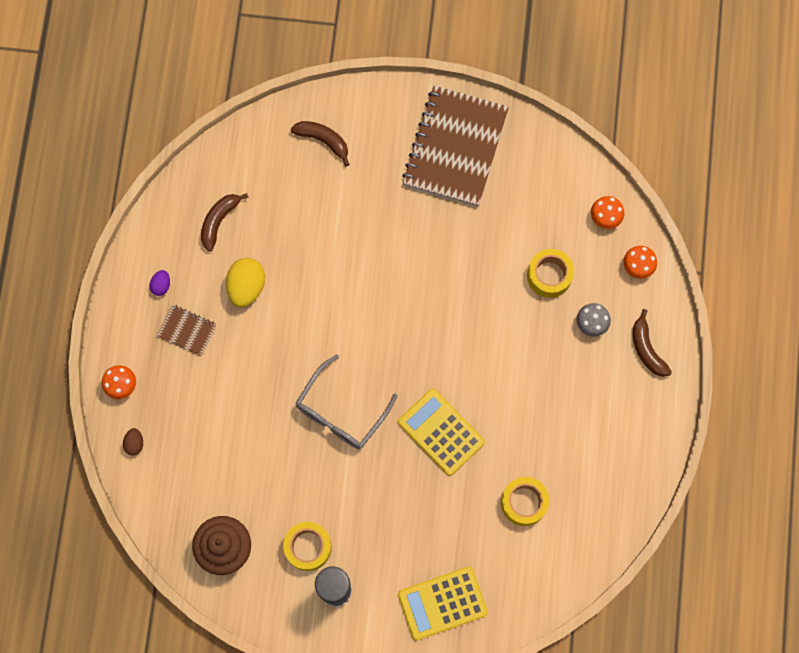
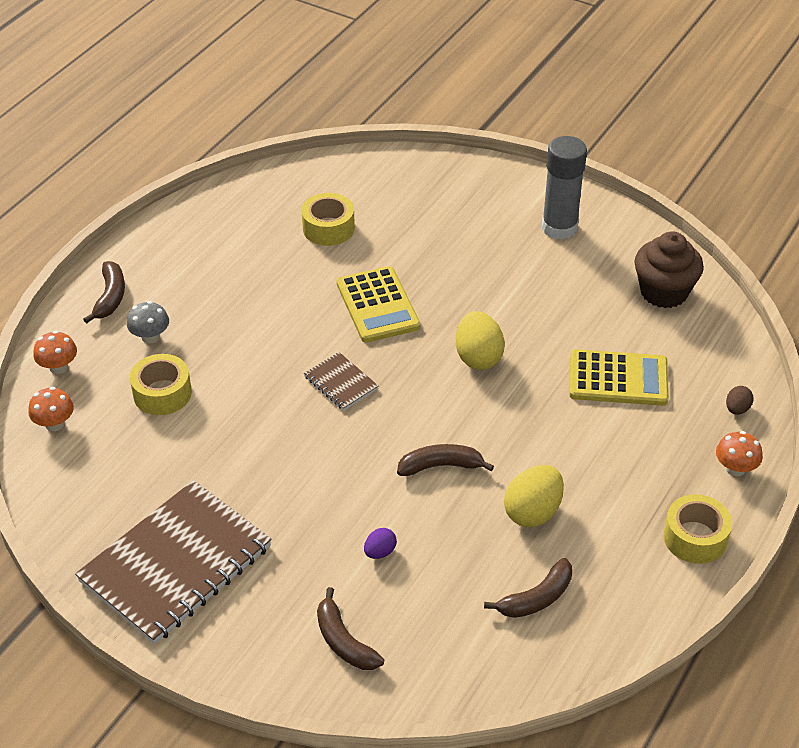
camera: 155 degrees left, 30 degrees down
purple egg [149,270,170,296] -> purple egg moved to [364,528,397,559]
brown notebook [157,305,216,356] -> brown notebook moved to [304,352,378,410]
yellow tape [283,522,332,571] -> yellow tape moved to [663,494,732,564]
grey glasses [296,354,398,449] -> yellow egg [456,311,505,370]
yellow calculator [398,567,488,641] -> yellow calculator moved to [569,349,669,406]
none -> brown banana [397,444,494,476]

